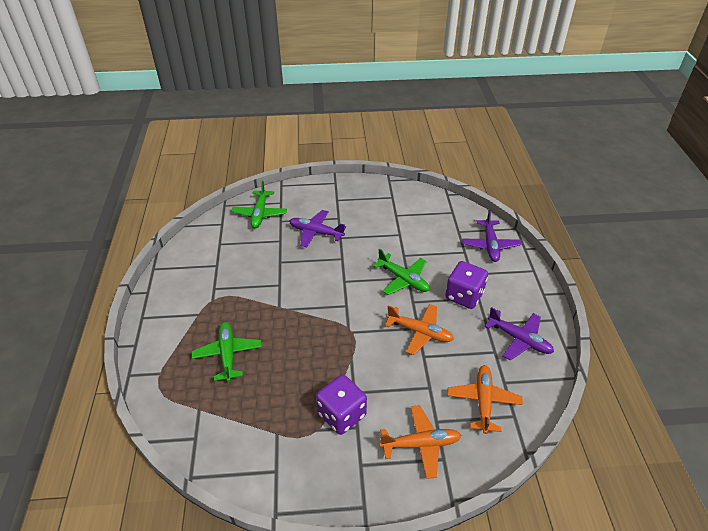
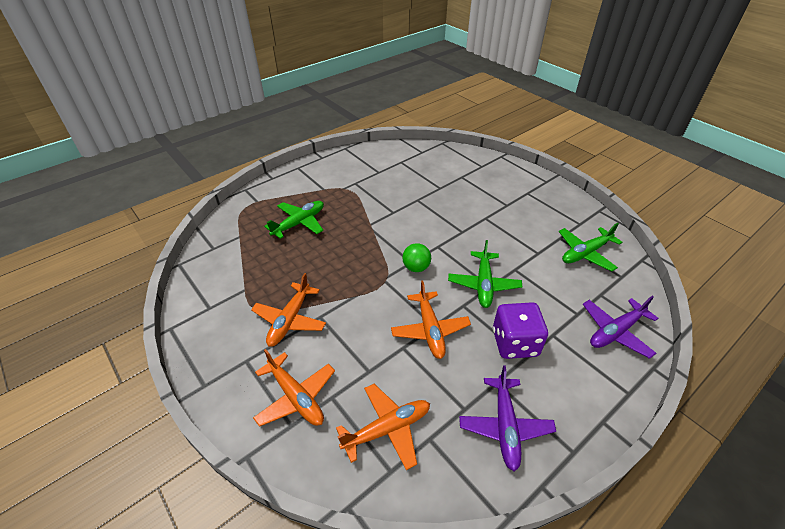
camera: 55 degrees right, 0 degrees up
green plane [231,181,287,228] -> green plane moved to [559,223,623,272]
purple plane [289,210,346,247] -> none
purple dice [316,375,367,435] -> orange plane [251,273,326,347]
none -> green ball [402,243,431,272]

